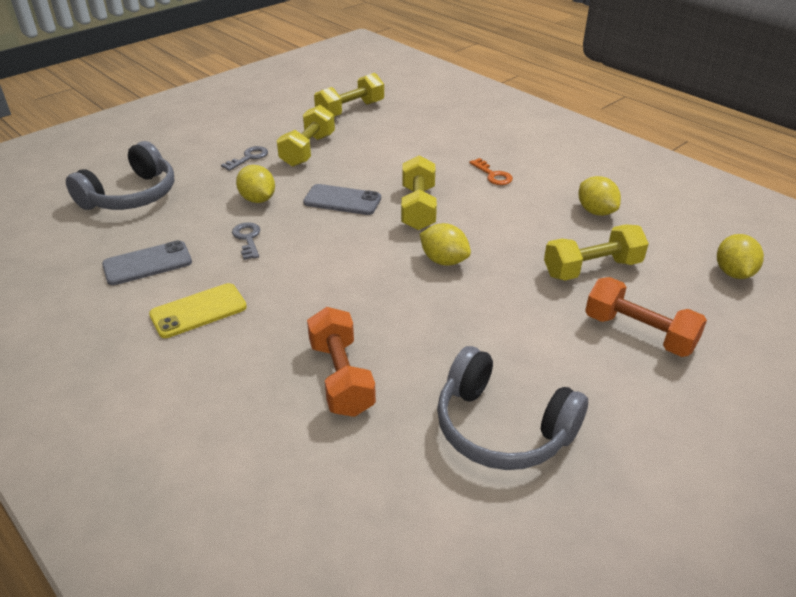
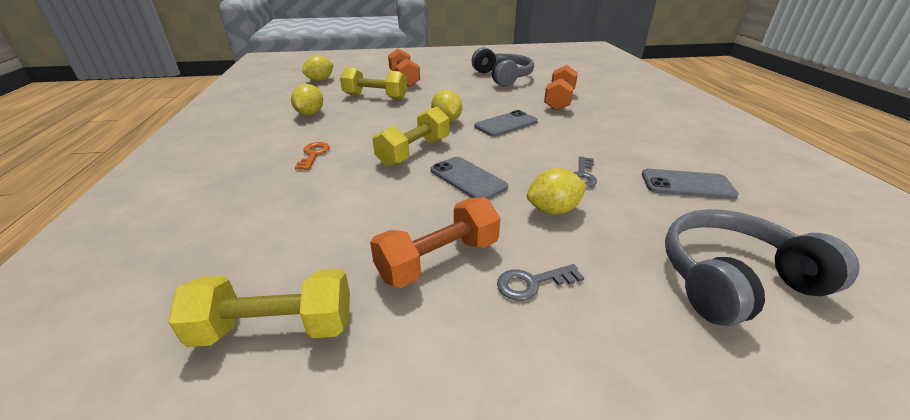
camera: 145 degrees left, 5 degrees down
yellow phone [149,283,247,338] -> none
yellow lemon [236,165,275,203] -> yellow lemon turned 75 degrees clockwise [527,168,587,215]
yellow dumbbell [277,105,335,167] -> orange dumbbell [370,197,500,288]
none -> grey phone [474,110,538,137]

